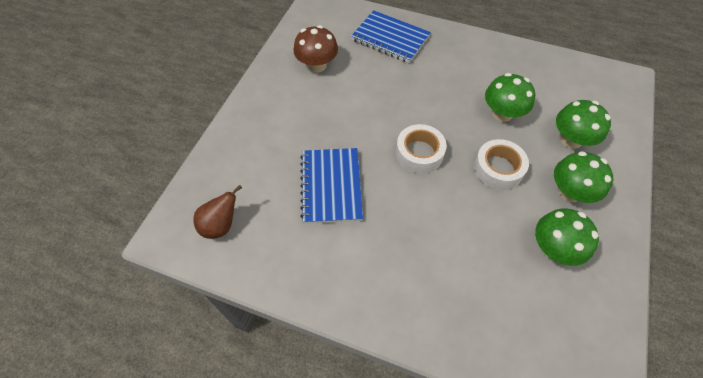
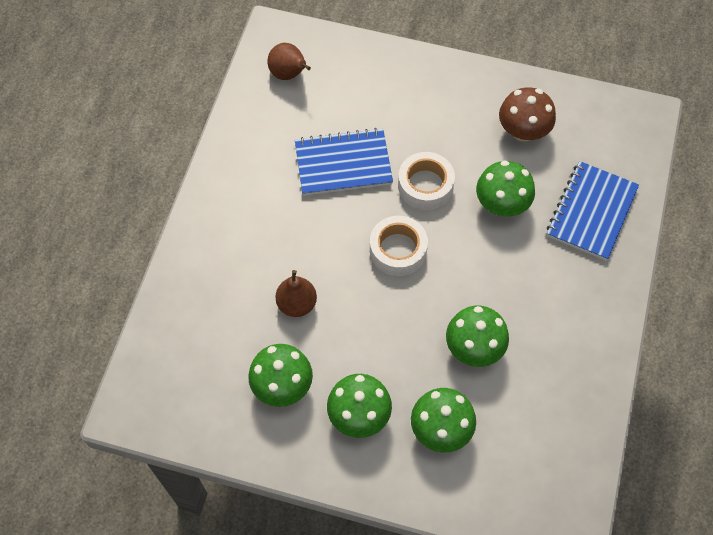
camera: 85 degrees right, 5 degrees up
white tape [474,139,529,190] -> white tape moved to [398,152,455,210]
none -> brown pear [276,270,317,317]
none -> green mushroom [476,160,535,216]

